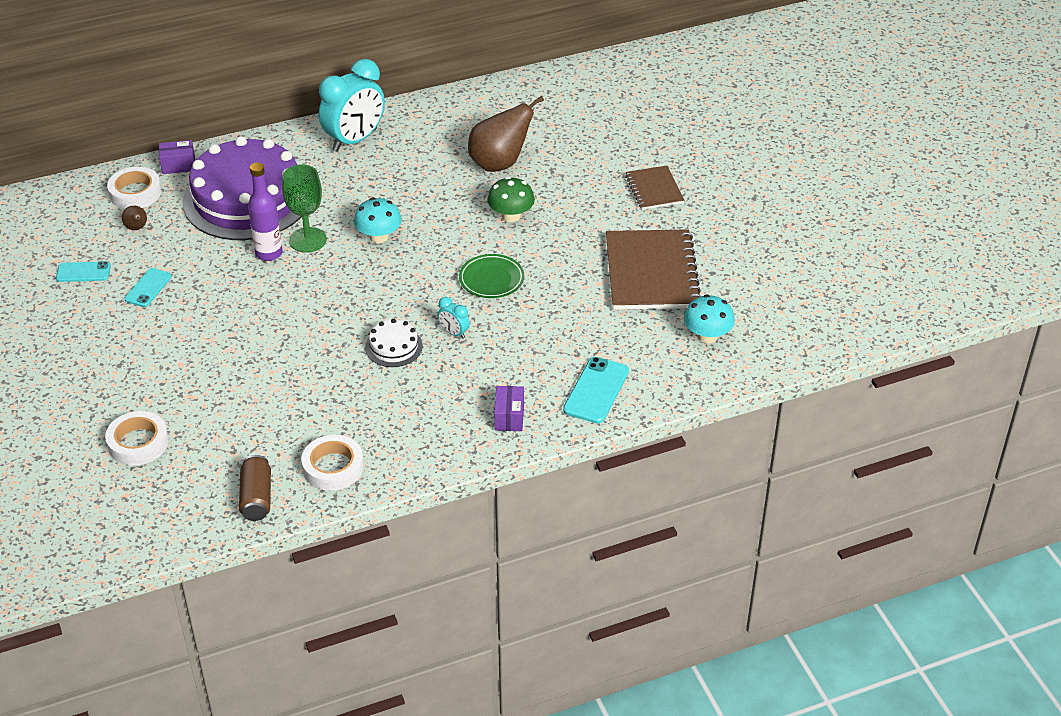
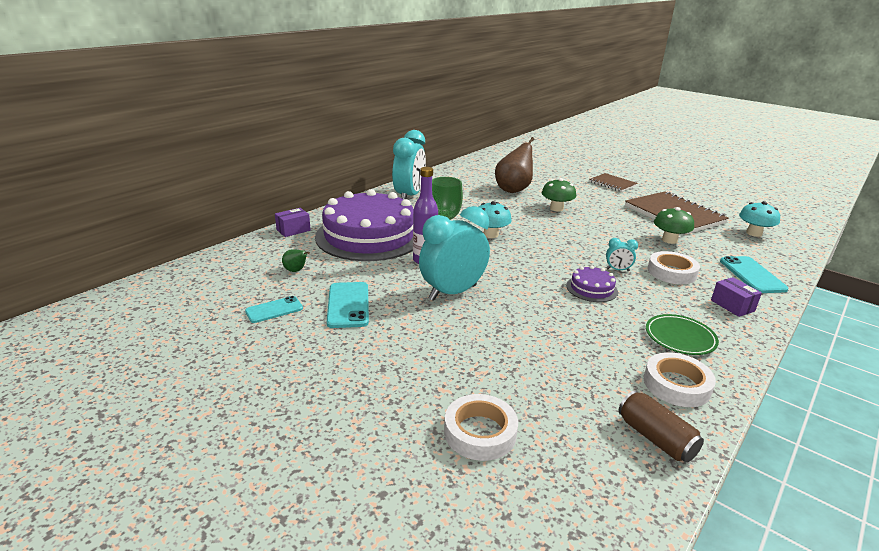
camera: 30 degrees left, 15 degrees down
white tape [107,167,161,209] -> white tape moved to [648,251,700,284]
brown pear [122,206,147,230] -> green pear [282,249,310,272]
turquoise phone [124,268,172,307] -> turquoise phone [327,282,369,328], size x1.52
white cake [365,319,423,367] -> purple cake [566,266,618,302]
green plate [459,254,524,298] -> green plate moved to [646,314,719,355]
none -> turquoise clock [419,206,490,301]
none -> green mushroom [654,207,694,244]

